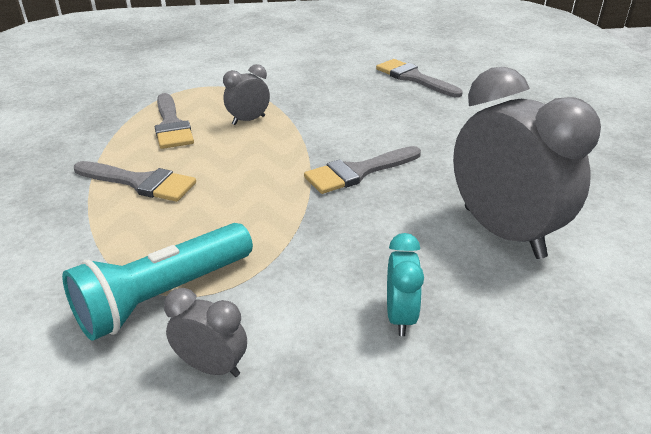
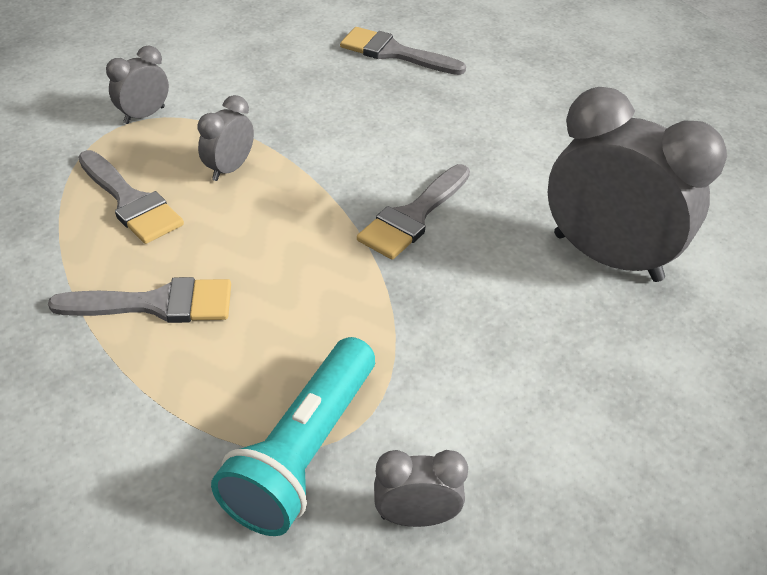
camera: 25 degrees left, 10 degrees up
turquoise clock [387,233,424,336] -> none
none -> grey clock [106,46,169,124]

